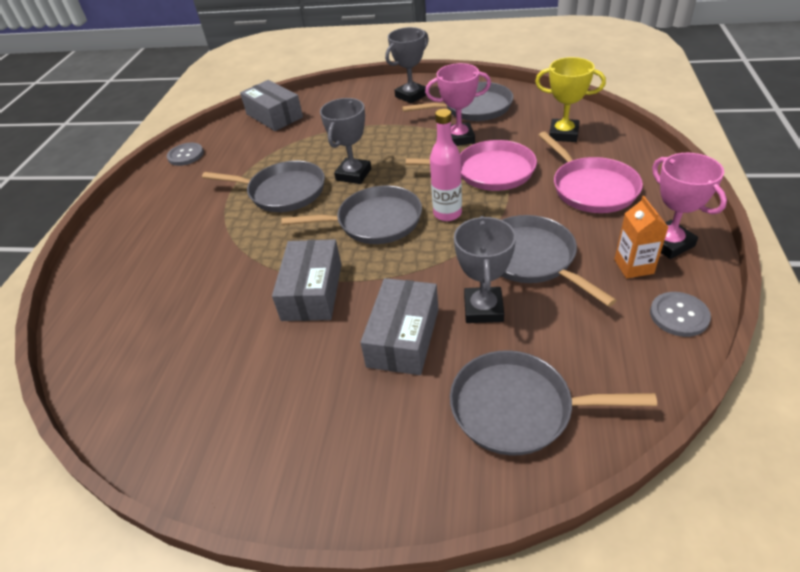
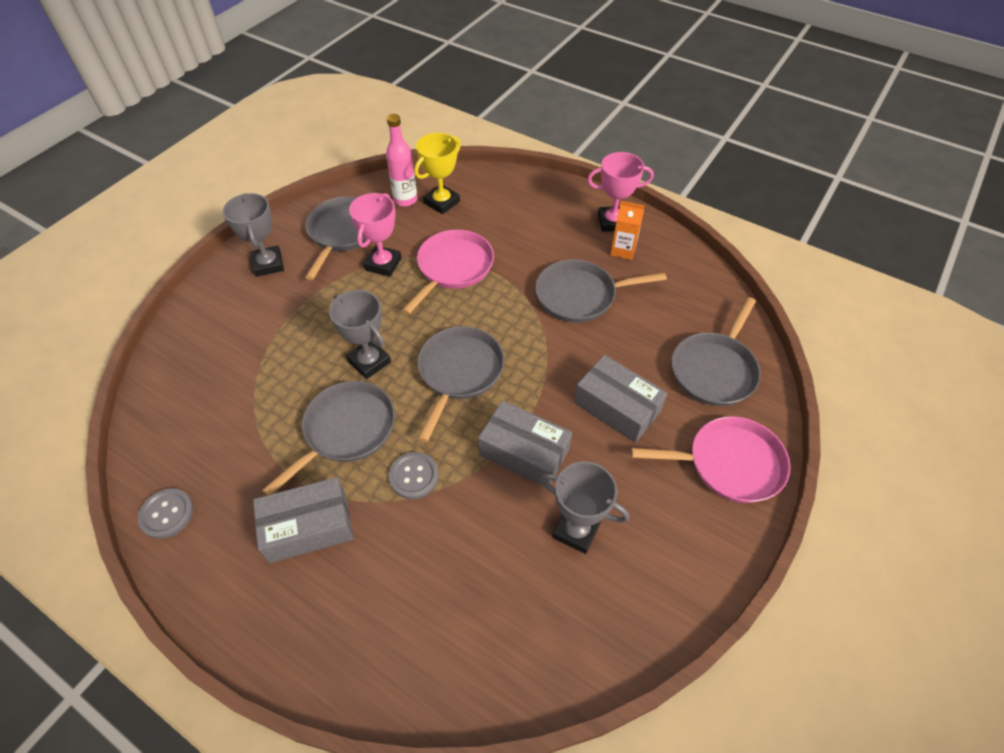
camera: 70 degrees left, 10 degrees up
grey box [240,80,303,131] -> grey box moved to [253,477,354,563]
pink bottle [430,109,462,221] -> pink bottle moved to [386,114,417,207]
grey trophy [454,216,516,323] -> grey trophy moved to [540,461,629,554]
pink pan [539,132,643,213] -> pink pan moved to [631,416,790,503]
grey button [650,292,711,337] -> grey button moved to [389,452,439,499]

